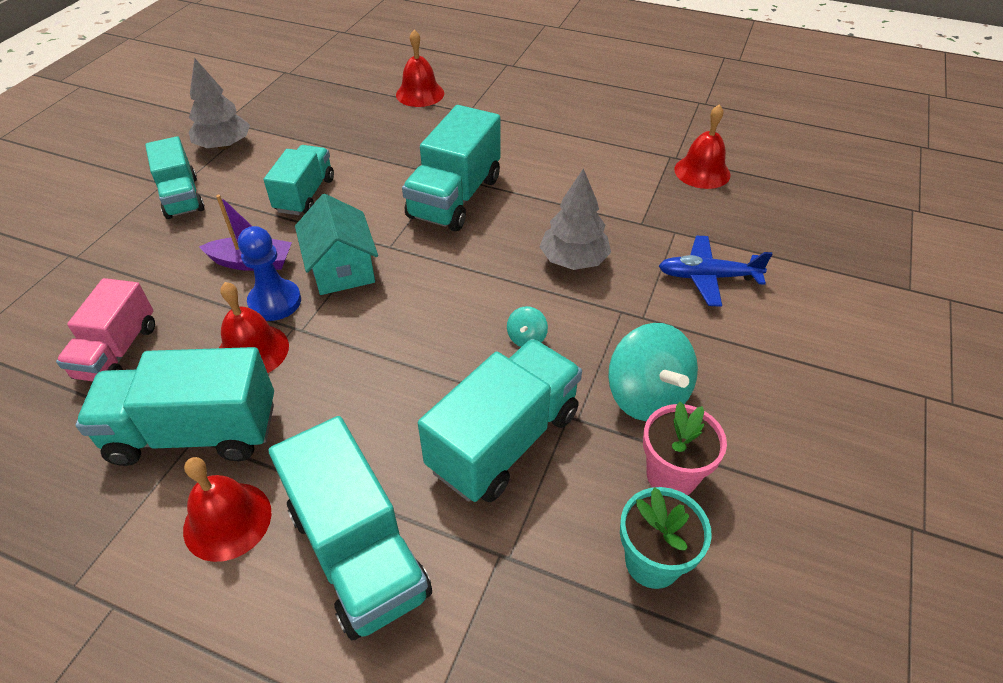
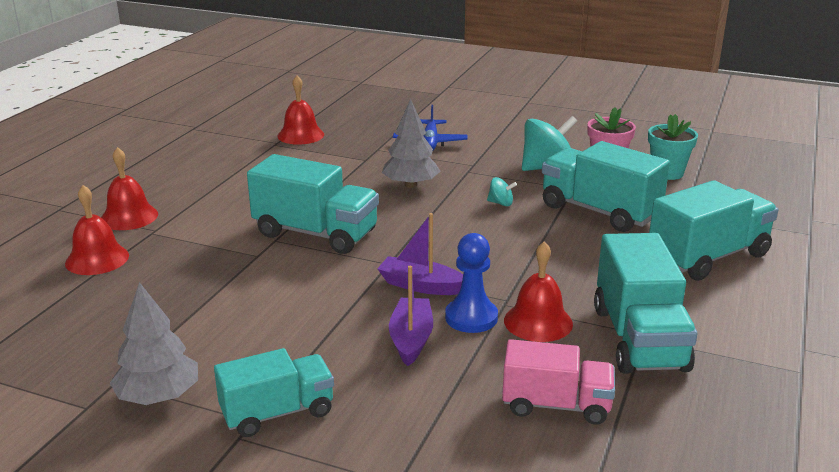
camera: 90 degrees left, 20 degrees down
red bell [183,457,272,562] -> red bell moved to [101,147,158,230]
turquoise truck [264,145,334,215] -> none
turquoise house [295,194,378,295] -> purple boat [377,213,463,295]

